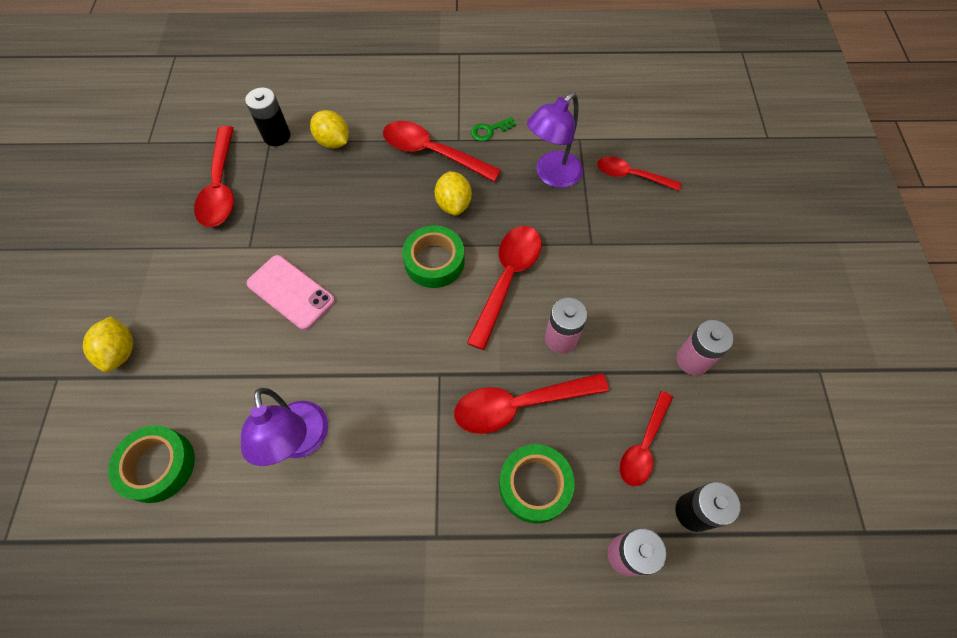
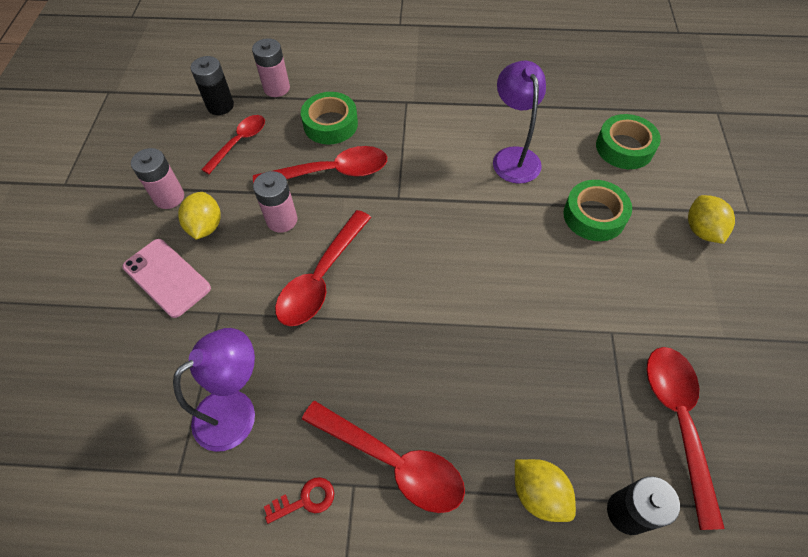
camera: 175 degrees left, 5 degrees down
pink phone [246,255,335,330] -> pink phone moved to [122,239,211,318]
green tape [402,225,465,288] -> green tape moved to [563,180,632,241]
yellow lemon [435,171,472,215] -> yellow lemon moved to [178,192,220,240]
green key [471,117,516,141] -> red key [264,477,334,524]
red spoon [597,157,681,191] -> none

